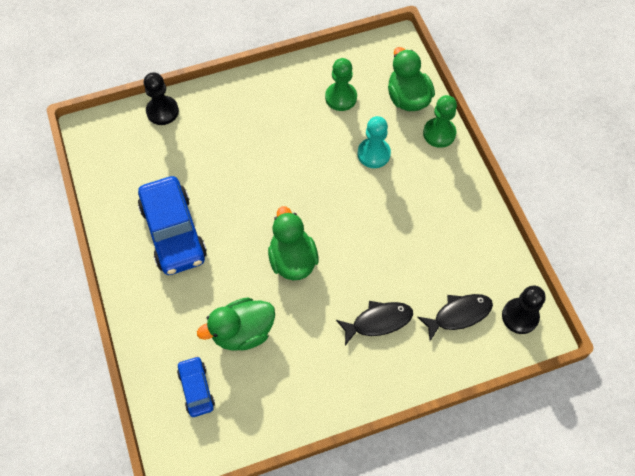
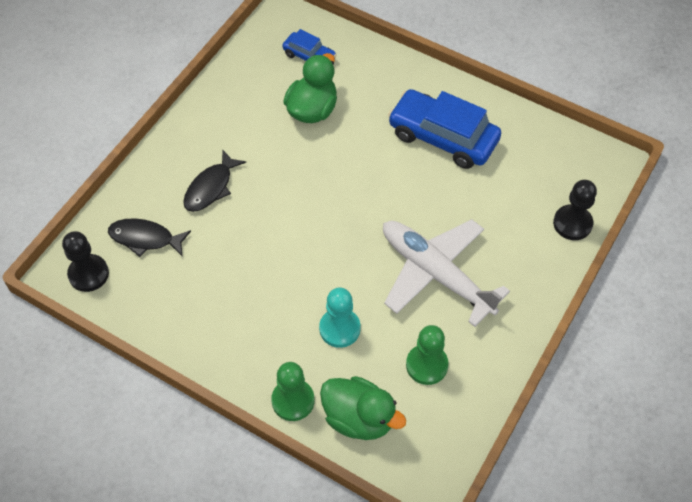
camera: 140 degrees right, 5 degrees down
green duck [268,206,319,280] -> none
black fish [418,294,493,341] -> black fish turned 75 degrees clockwise [108,218,191,257]
none -> white plane [383,219,510,327]

